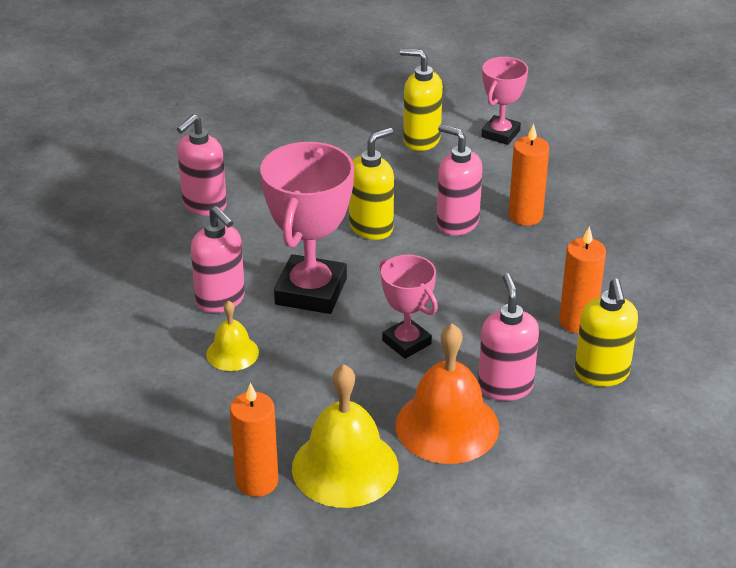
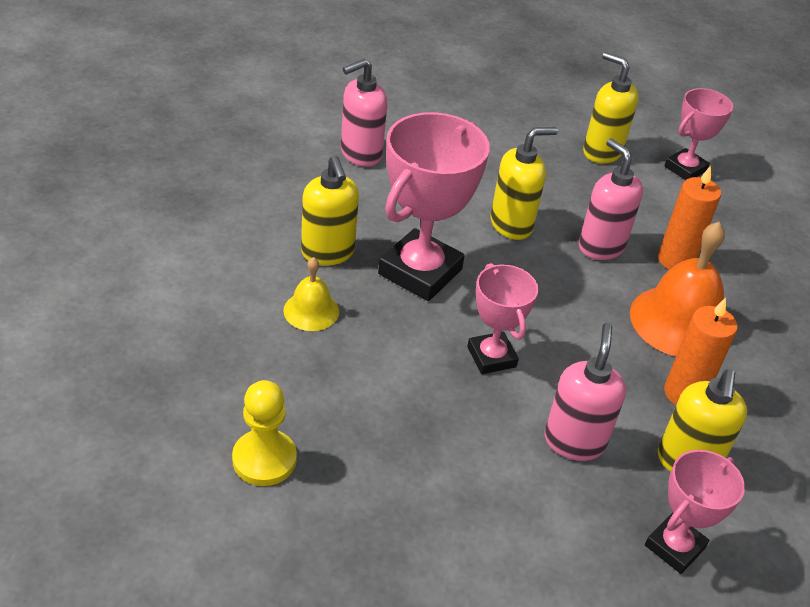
camera: 15 degrees right, 5 degrees up
pink soap dispenser [191,206,245,313] -> yellow soap dispenser [301,155,359,265]
orange candle [230,383,278,497] -> yellow pawn [232,380,297,486]
yellow bell [292,364,399,508] -> none
orange bell [396,323,499,464] -> orange bell moved to [630,222,725,357]
none -> pink trophy [645,450,745,574]

